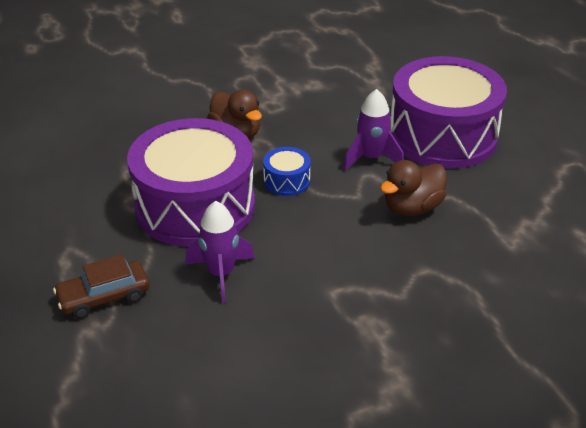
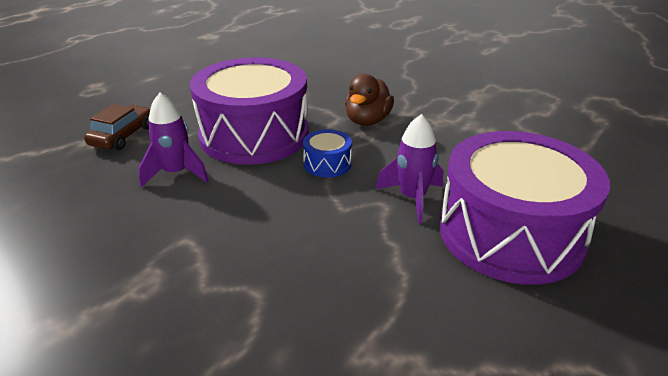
camera: 60 degrees right, 5 degrees down
brown car [53,254,149,319] -> brown car turned 75 degrees clockwise [84,104,151,150]
brown duck [380,160,447,216] -> none

